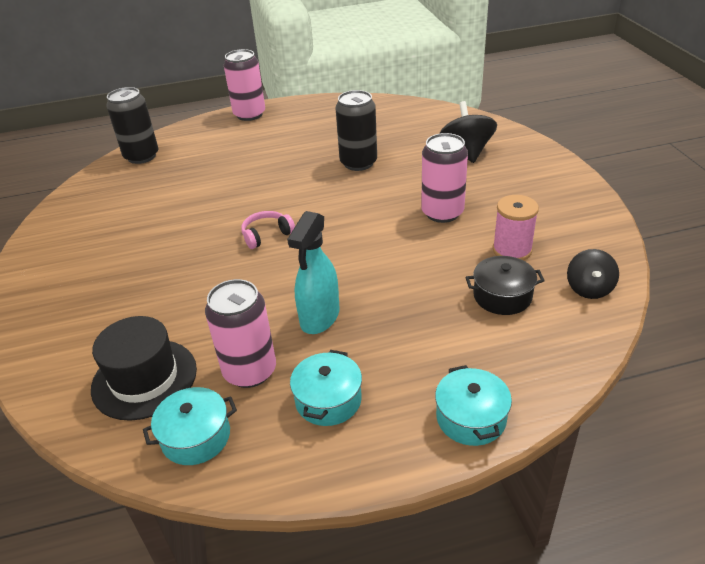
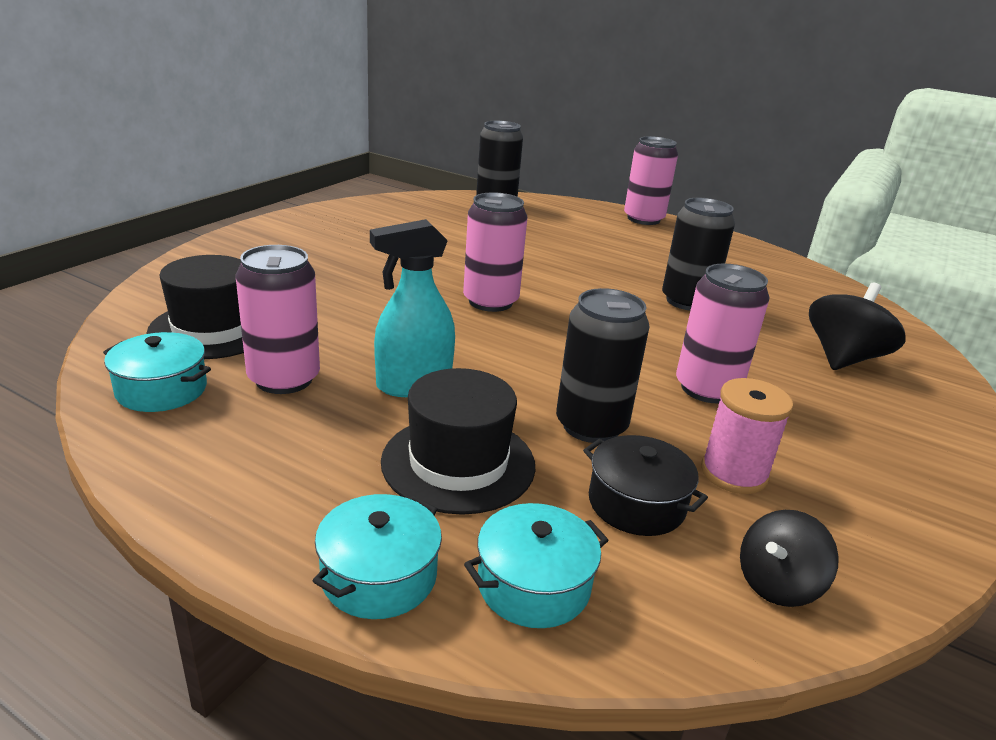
camera: 40 degrees right, 10 degrees down
pink headphones [241,211,295,249] -> pink can [463,193,527,312]
turquoise pot [290,350,362,426] -> turquoise pot moved to [464,503,609,628]
none -> black hat [381,368,535,515]
none -> black can [556,288,650,443]

